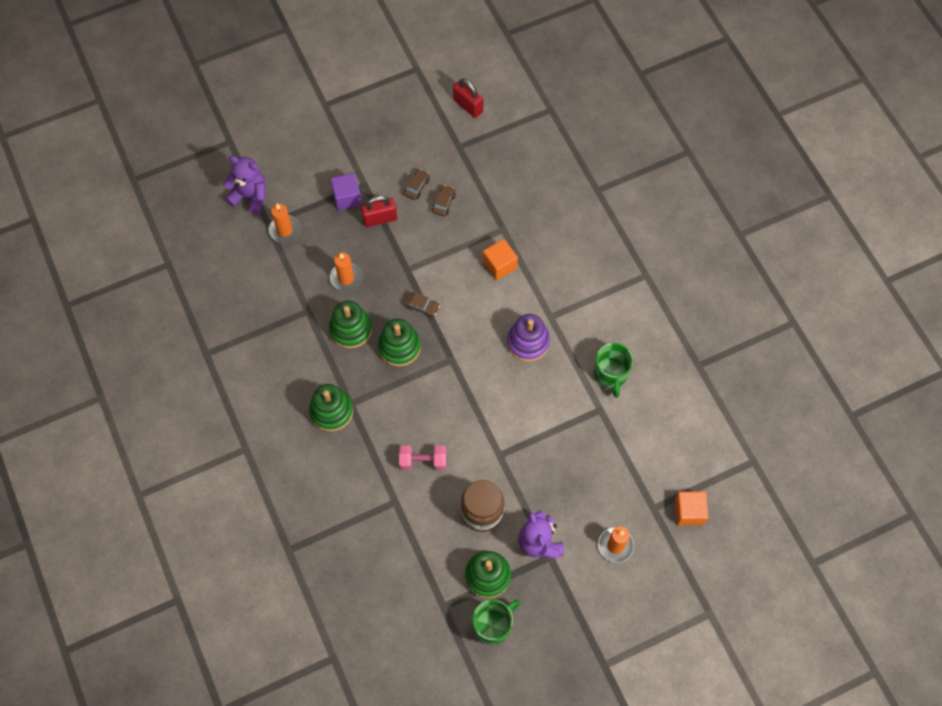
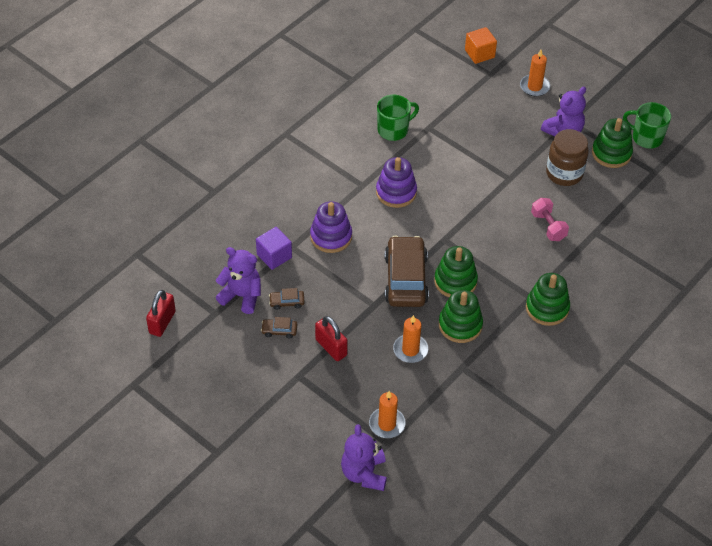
camera: 115 degrees left, 15 degrees down
purple cube [331,173,362,211] -> purple cube moved to [256,227,292,270]
brown car [405,292,440,318] -> brown car [385,236,429,307], size x2.39
orange cube [483,239,518,280] -> purple stacking toy [310,201,352,253]
none -> purple teddy bear [216,247,261,314]

